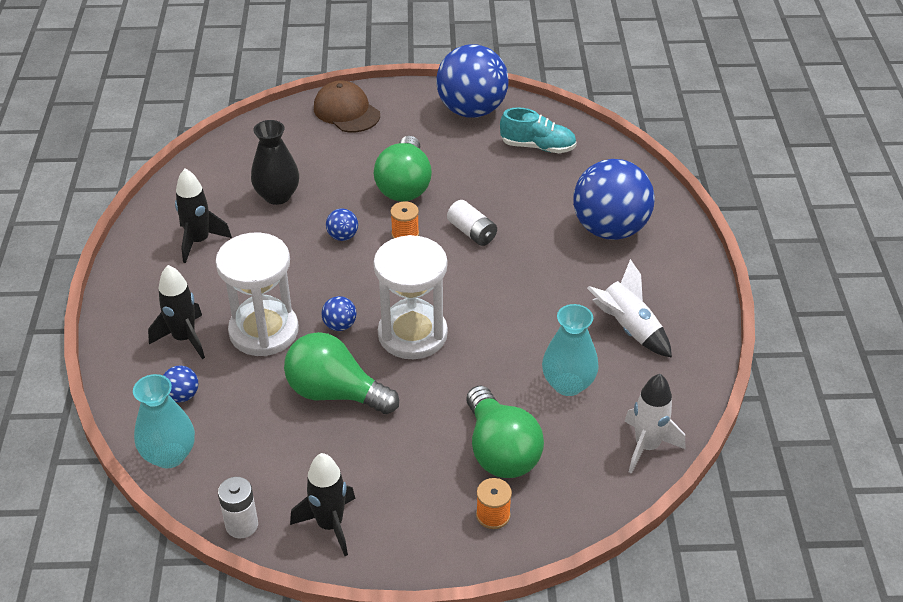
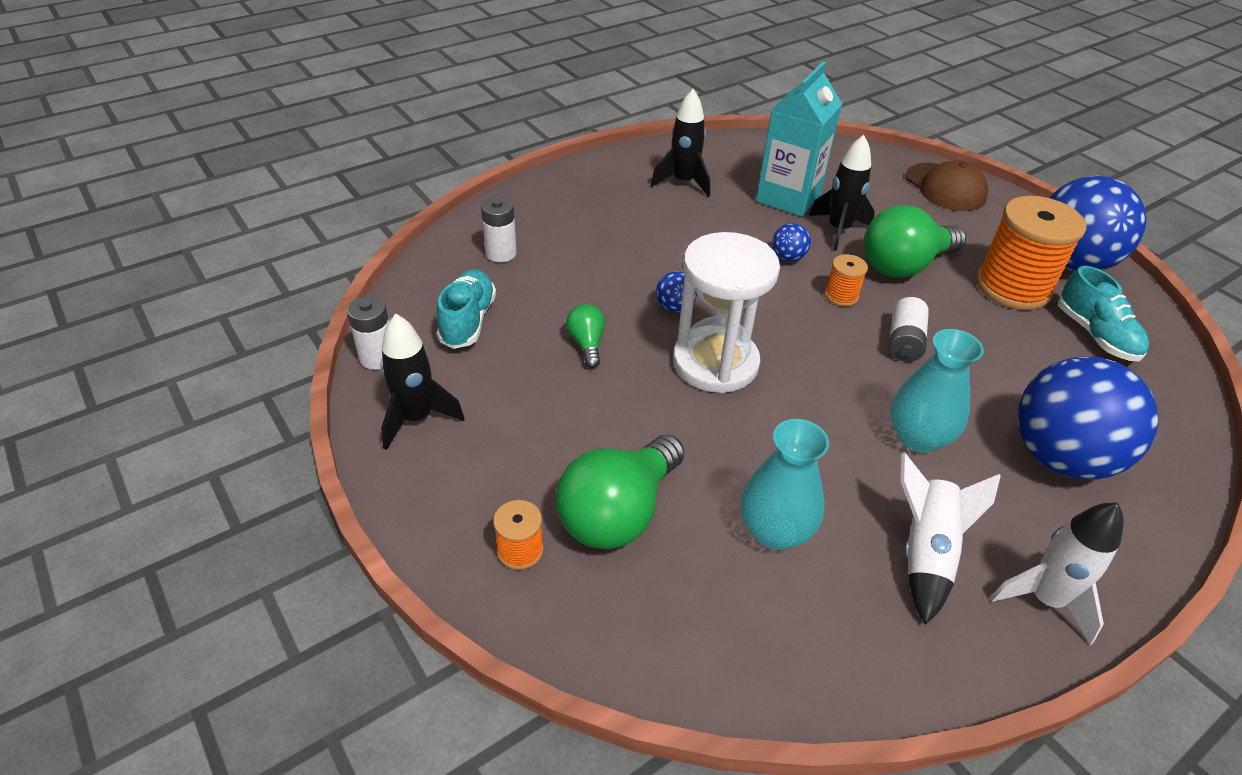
camera: 55 degrees right, 0 degrees up
turquoise vase [133,374,195,468] -> turquoise vase moved to [891,329,984,453]
black rocket [148,265,205,359] -> black rocket moved to [809,135,875,251]
blue ball [163,365,198,402] -> white battery [481,197,517,262]
white hourglass [216,232,299,356] -> none
black vase [251,120,299,205] -> turquoise carton [756,62,842,217]
green light bulb [284,332,399,414] -> green light bulb [566,304,605,368], size x0.49
brown cap [314,80,380,133] -> brown cap turned 135 degrees clockwise [905,160,988,211]
white rocket [624,374,685,474] -> white rocket moved to [990,503,1124,645]
none -> turquoise shoe [437,269,496,349]
none -> orange spool [976,196,1086,310]

